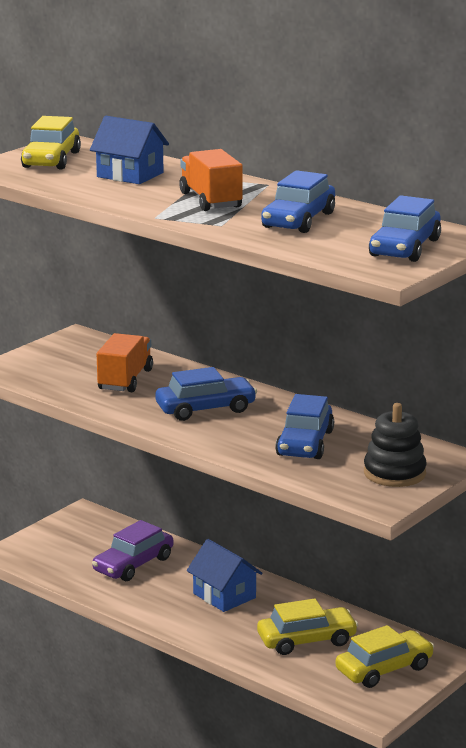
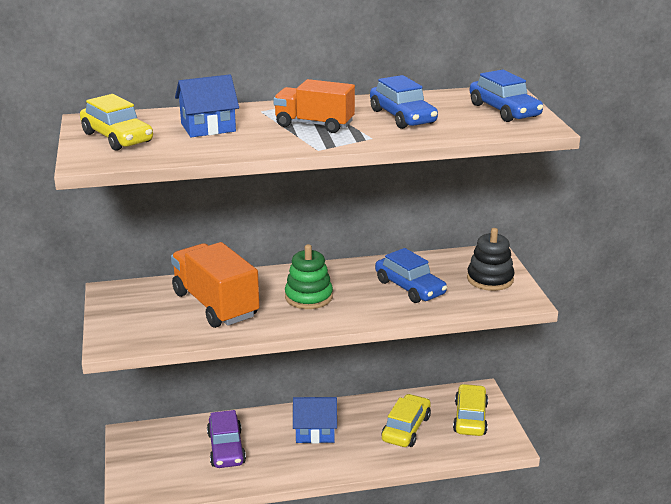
camera: 50 degrees left, 5 degrees up
orange truck [97,333,153,392] -> orange truck [171,242,260,328], size x1.51
blue car [155,367,257,421] -> green stacking toy [285,244,333,309]

